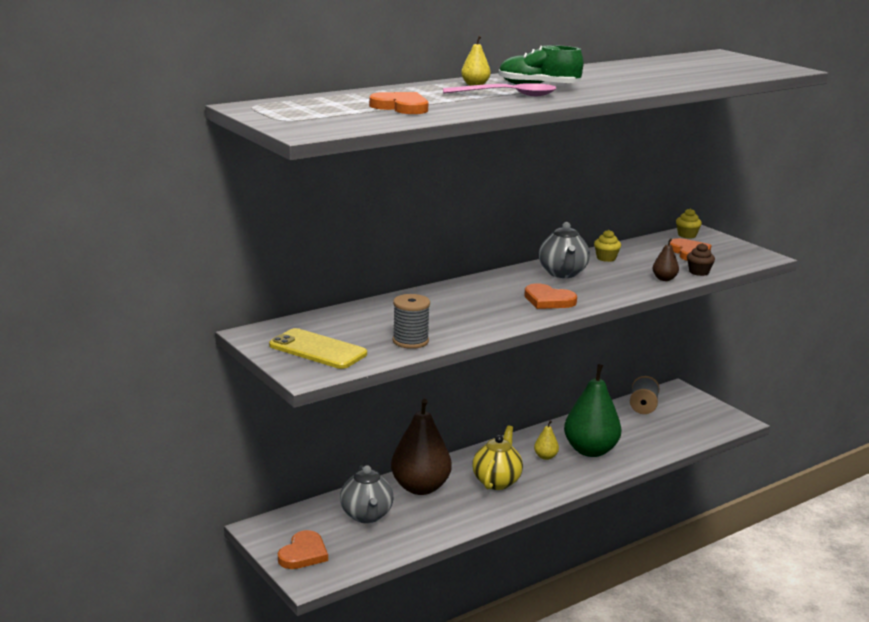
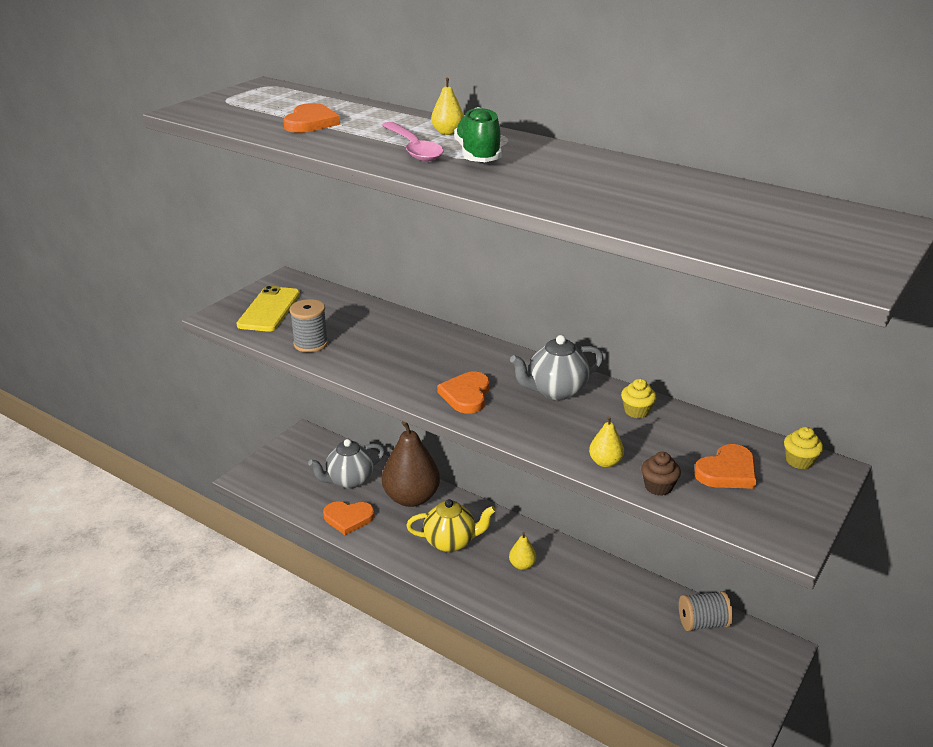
camera: 70 degrees right, 10 degrees up
orange heart [278,530,328,569] -> orange heart moved to [323,501,375,535]
green pear [564,364,621,457] -> none
brown pear [652,238,679,281] -> yellow pear [589,416,624,467]

